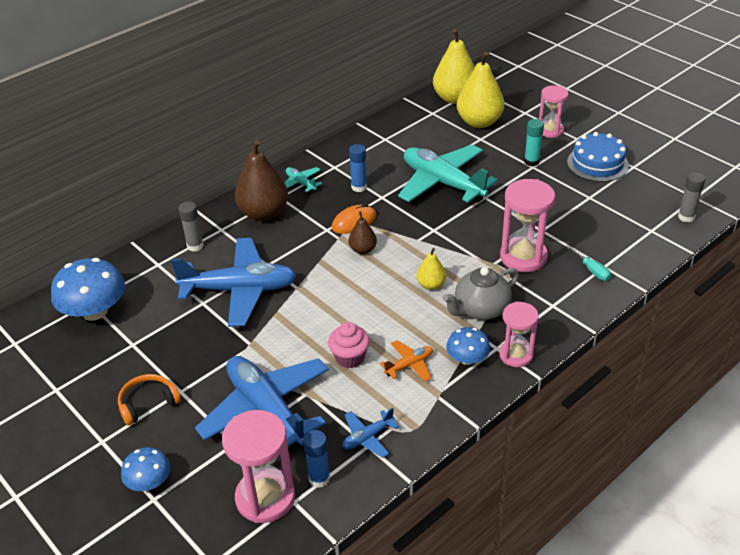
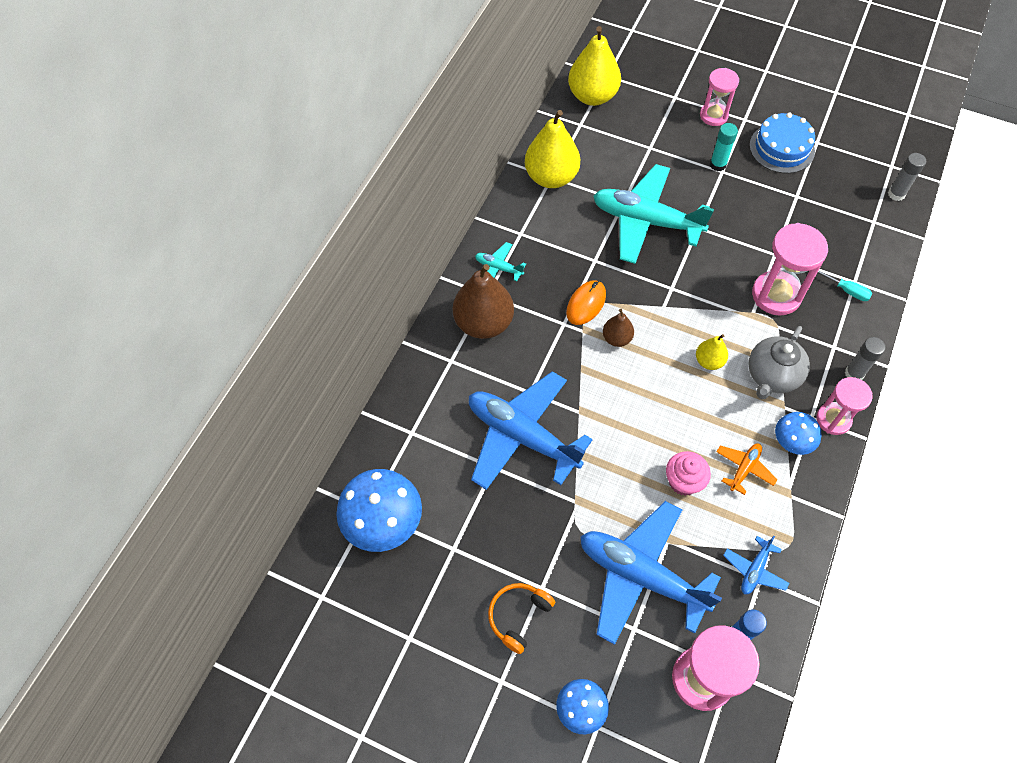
camera: 25 degrees left, 20 degrees up
blue plane [171,238,297,327] -> blue plane turned 120 degrees counterclockwise [469,371,593,490]
grey glue stick [178,202,204,252] -> grey glue stick moved to [845,337,885,380]
blue glue stick [349,144,367,192] -> none
yellow pear [457,52,504,128] -> yellow pear moved to [525,110,580,188]

